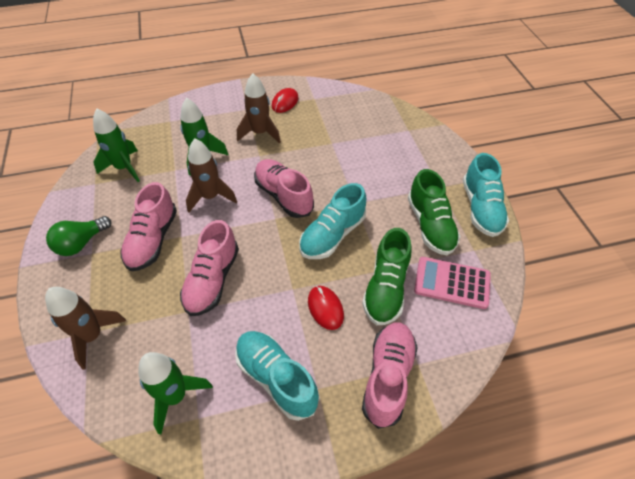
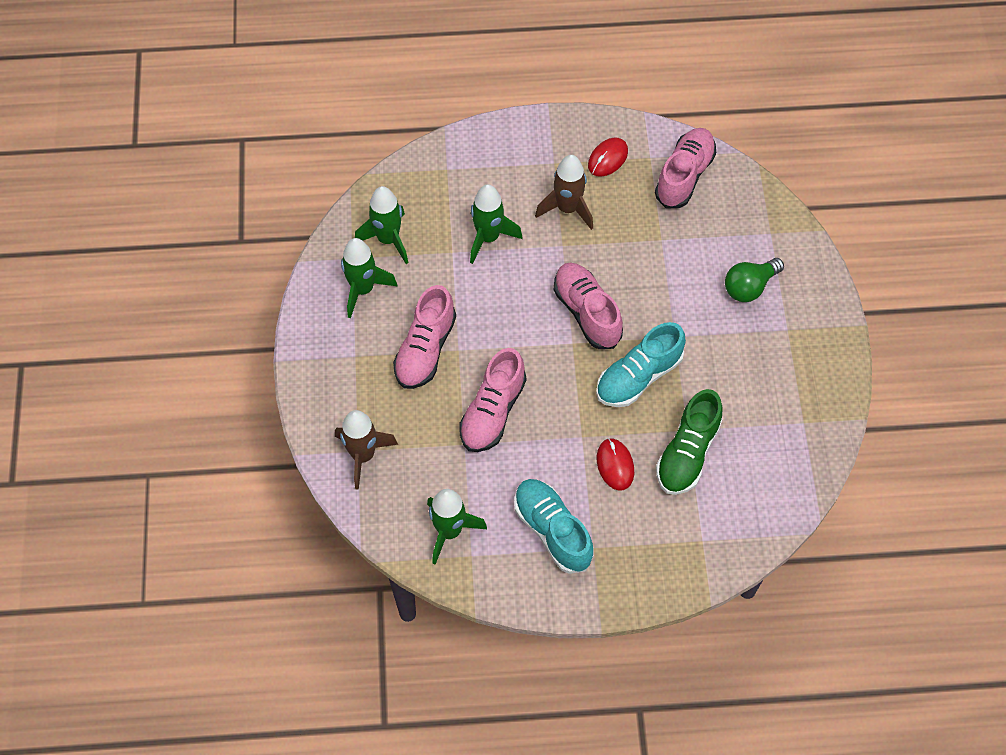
camera: 10 degrees right, 10 degrees up
green light bulb [46,216,112,256] -> green light bulb moved to [725,258,784,302]
brown rocket [186,139,237,213] -> none
pink shoe [362,322,418,429] -> pink shoe moved to [655,128,716,208]
green shoe [408,169,460,255] -> none
pink calculator [414,257,491,309] -> none
turquoise shoe [463,153,509,237] -> none
none -> green rocket [341,238,397,318]

